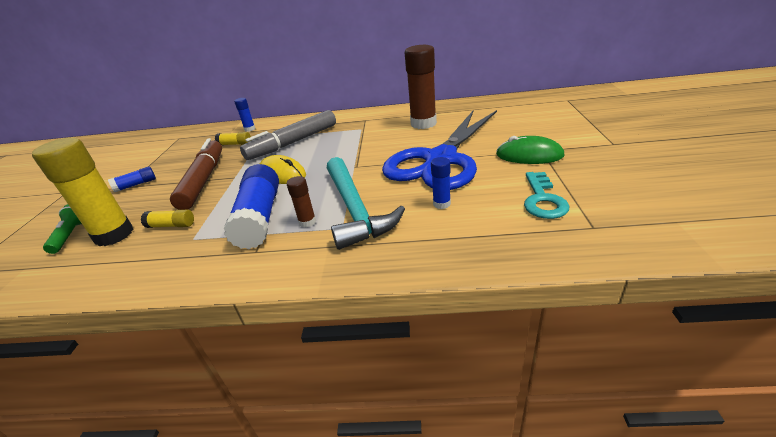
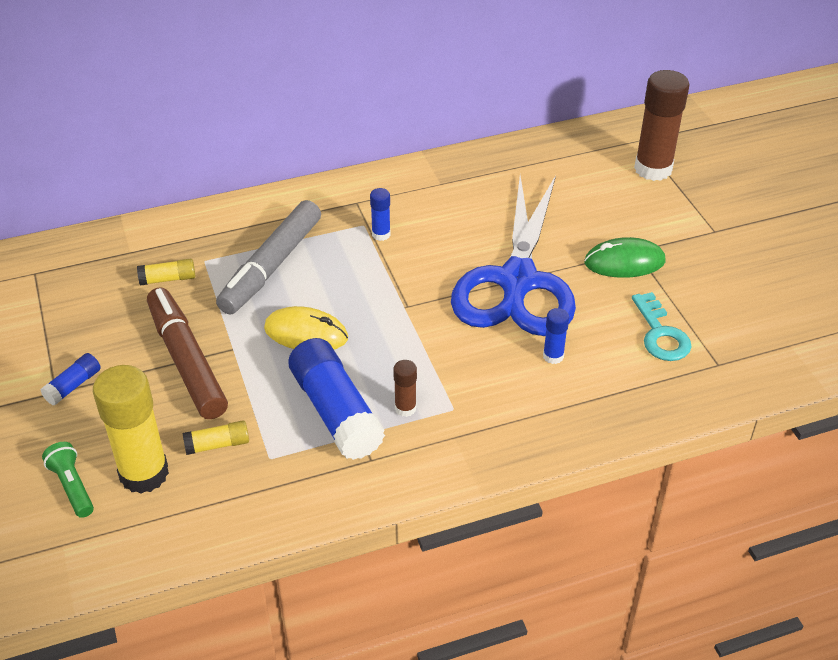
camera: 25 degrees left, 10 degrees up
blue glue stick [234,98,255,132] -> blue glue stick moved to [370,188,391,241]
turquoise hammer [327,157,405,250] -> none
brown glue stick [405,45,437,129] -> brown glue stick moved to [634,70,690,181]

